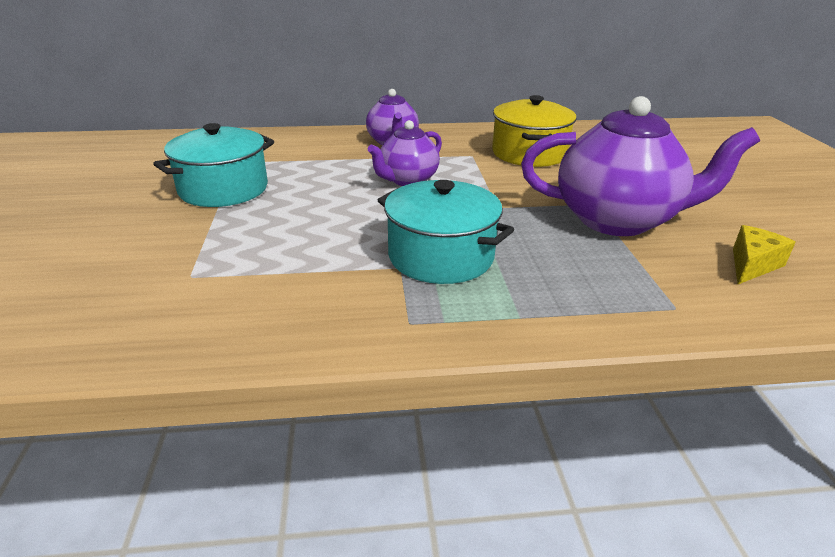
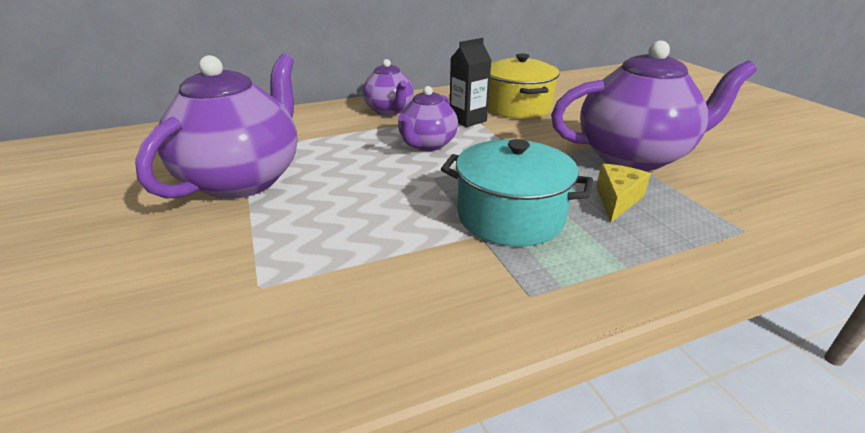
camera: 15 degrees left, 0 degrees up
turquoise pot [153,123,274,207] -> purple teapot [135,54,297,199]
yellow cheese [733,225,796,284] -> yellow cheese moved to [596,164,651,223]
none -> black carton [450,38,491,127]

